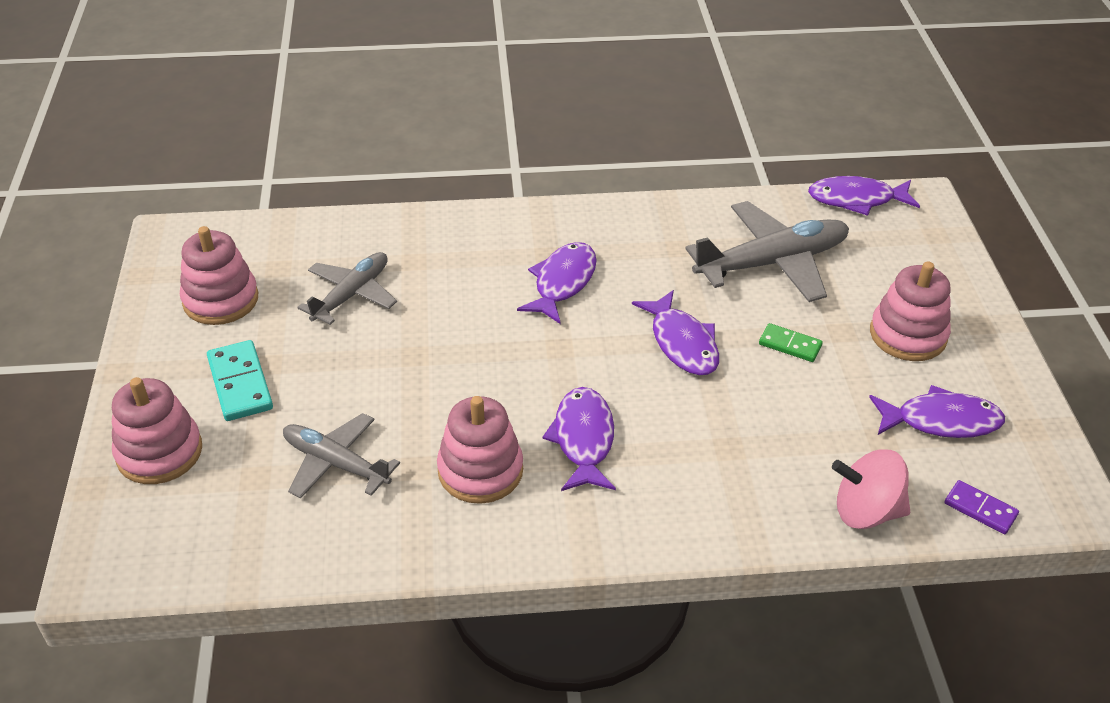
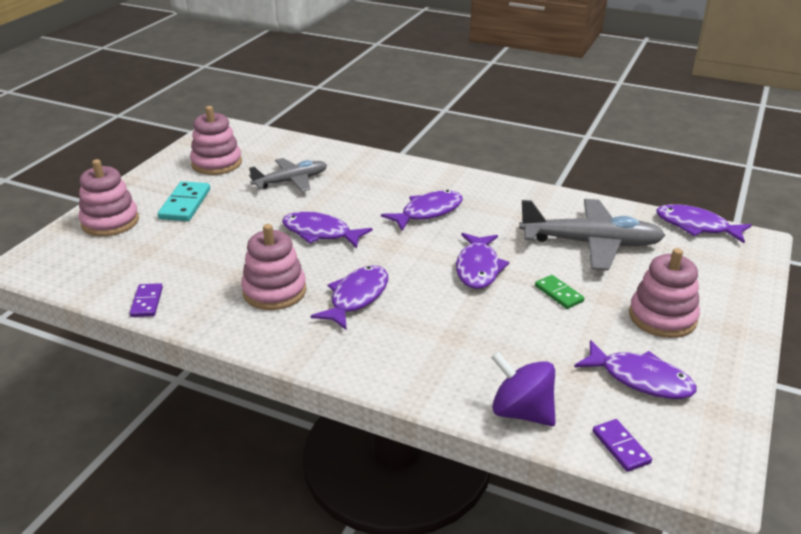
camera: 30 degrees right, 10 degrees down
grey plane [283,413,400,498] -> none
pink spinning top [832,449,910,529] -> purple spinning top [491,351,556,426]
none -> purple domino [130,283,163,317]
none -> purple fish [282,211,373,248]

